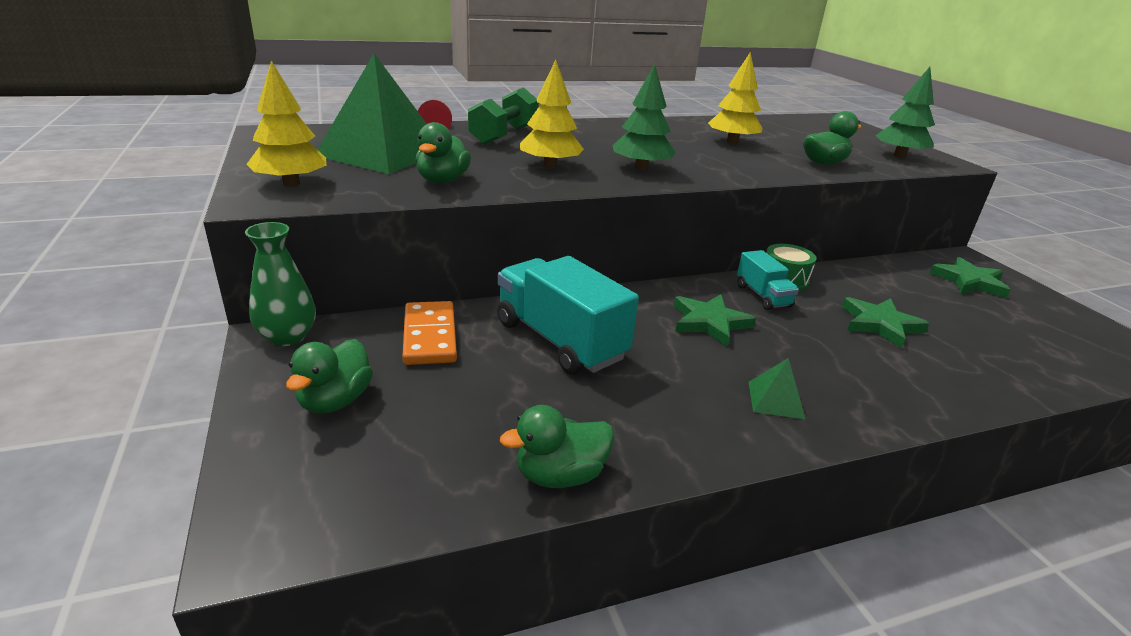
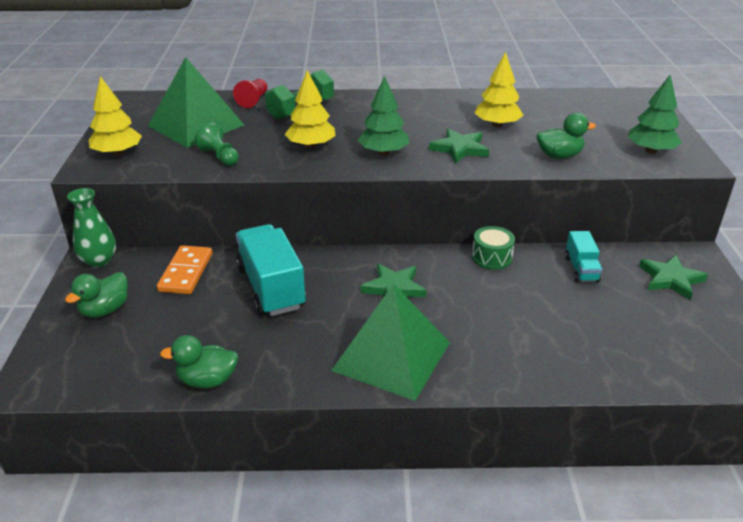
camera: 20 degrees right, 5 degrees up
green duck [415,122,471,183] -> green pawn [194,123,239,166]
turquoise truck [737,250,799,310] -> turquoise truck moved to [565,231,602,282]
green pyramid [748,358,805,419] -> green pyramid [331,284,450,401], size x2.43
green star [842,297,930,348] -> green star moved to [429,129,489,163]

